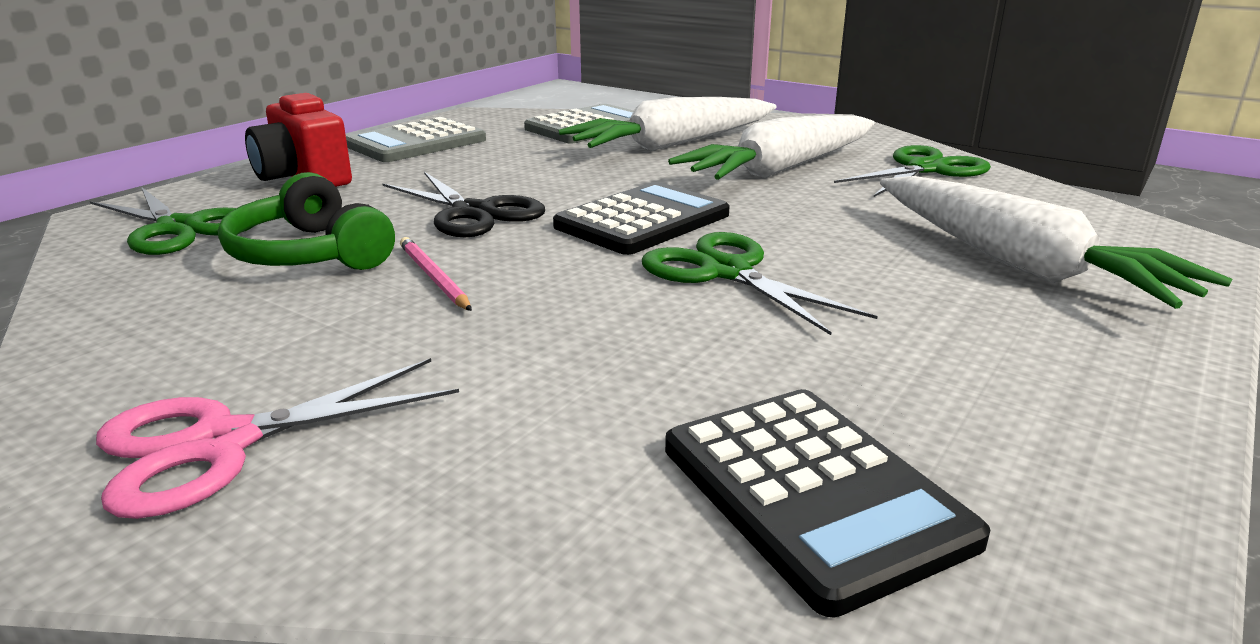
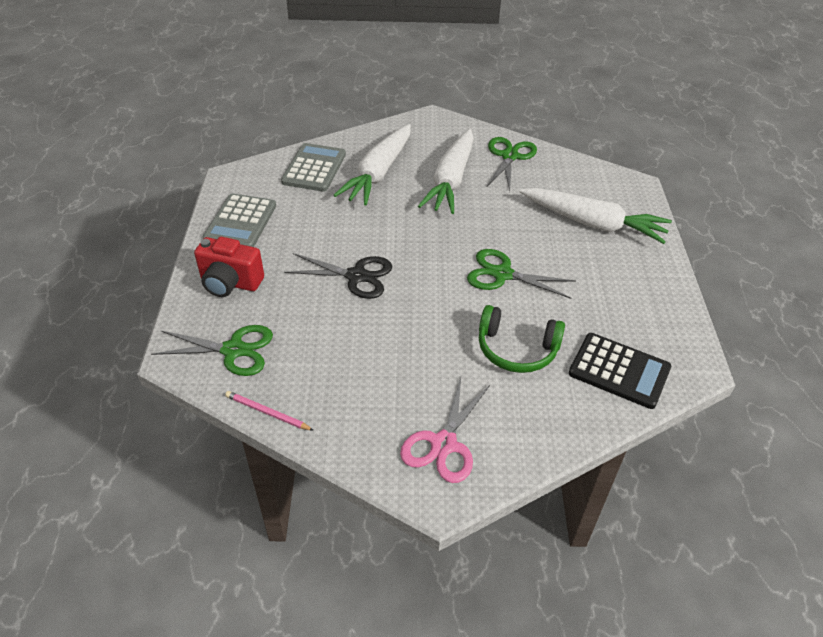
camera: 35 degrees left, 20 degrees up
green headphones [218,172,395,270] -> green headphones moved to [479,305,565,373]
pink pencil [400,237,472,311] -> pink pencil moved to [225,391,314,431]
black calculator [553,182,730,255] -> none

